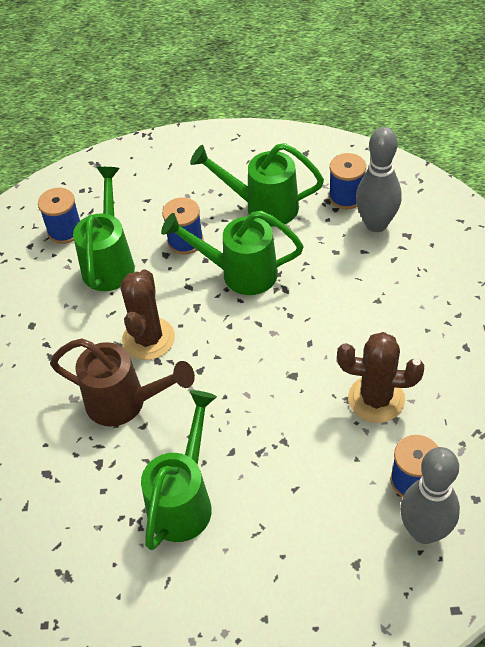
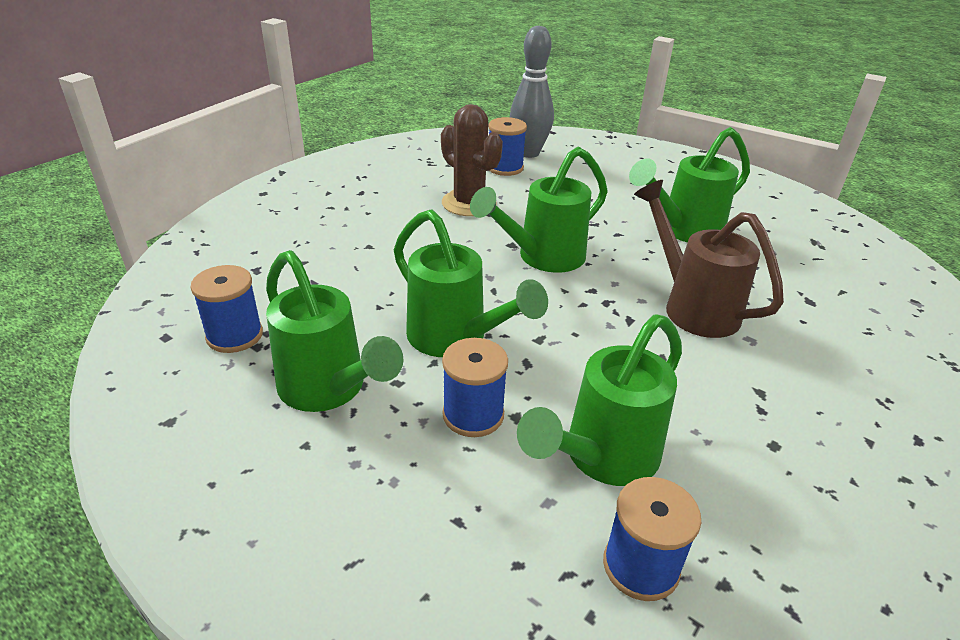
camera: 145 degrees left, 15 degrees down
brown cactus [120,269,175,360] -> none
grey bowling pin [356,127,402,232] -> none
none -> green watering can [470,147,608,273]

